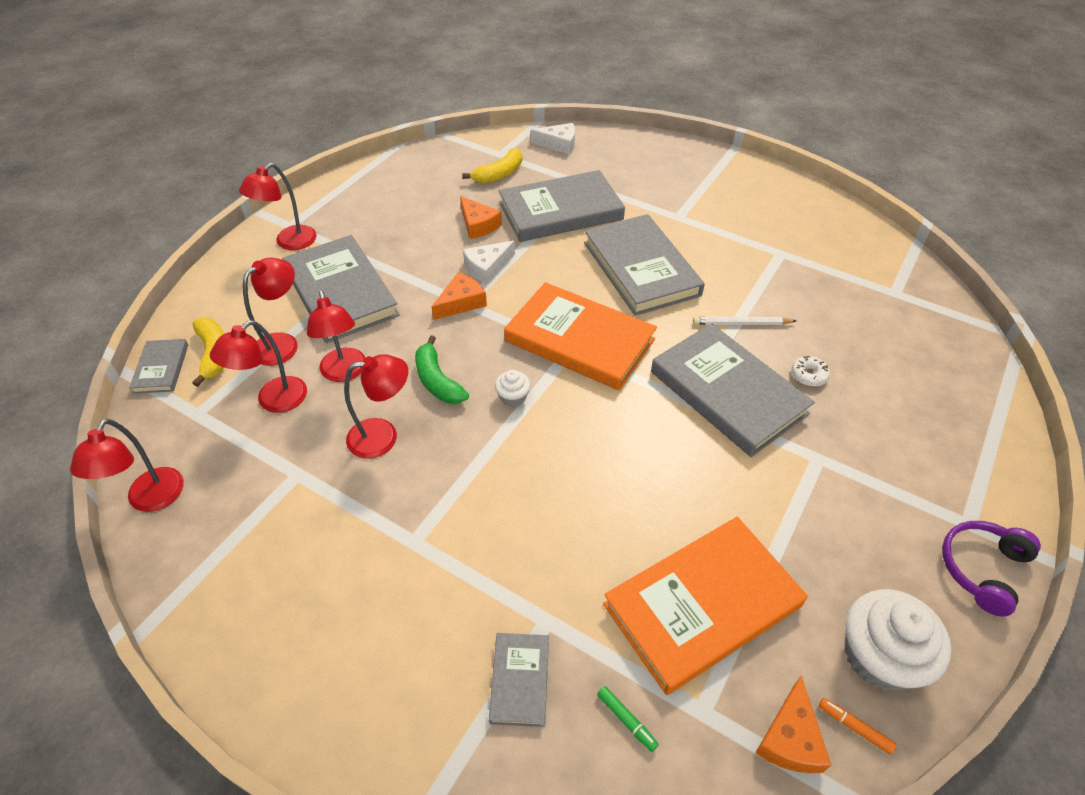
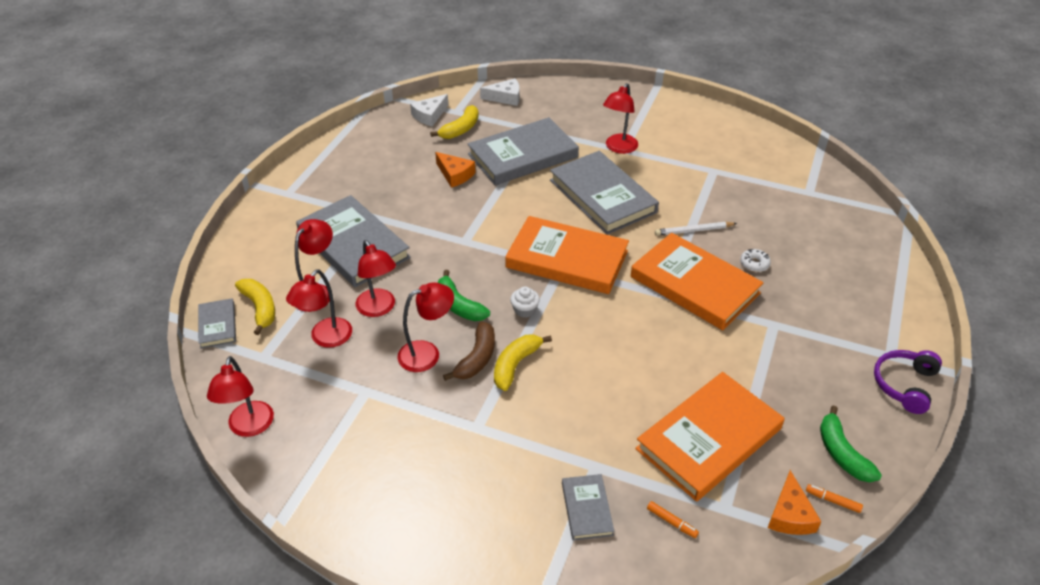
camera: 10 degrees left, 5 degrees down
red lamp [239,163,317,250] -> red lamp moved to [603,83,638,154]
orange cheese [431,272,487,320] -> none
white cheese [463,241,515,284] -> white cheese moved to [410,94,448,127]
green marker [597,686,659,752] -> orange marker [647,501,699,538]
grey book [651,323,815,457] -> orange book [631,233,763,330]
white cupcake [845,589,951,691] -> green banana [820,405,882,482]
none -> brown banana [443,321,495,381]
none -> yellow banana [494,334,552,391]

